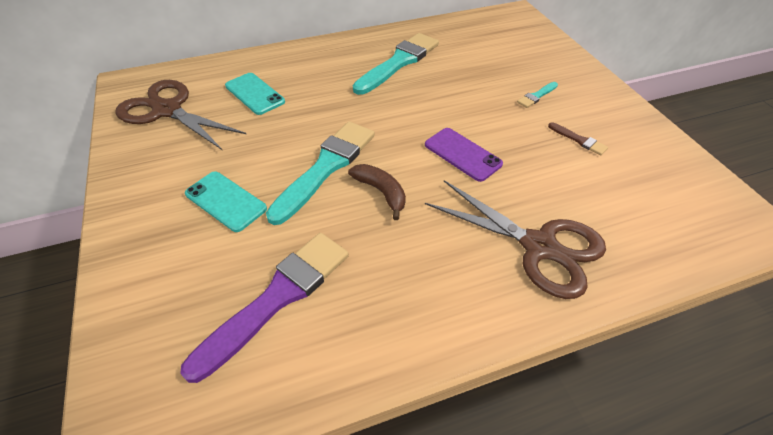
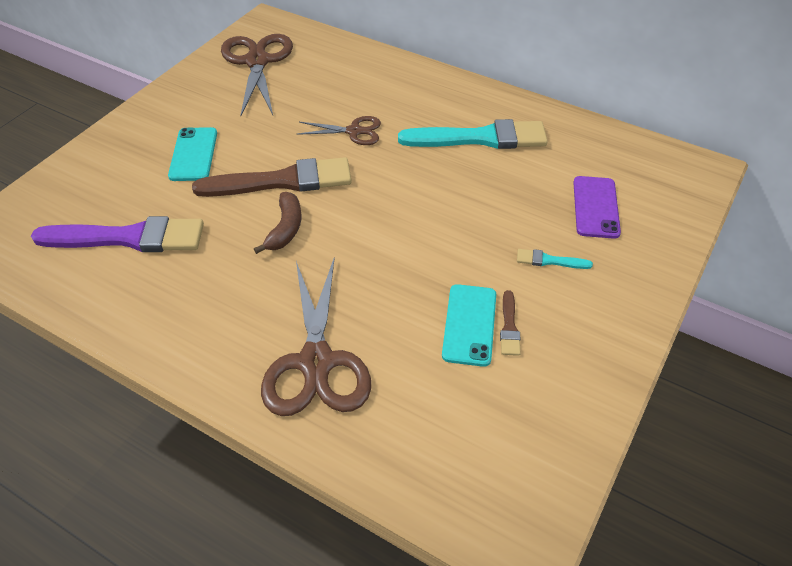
camera: 50 degrees right, 0 degrees up
turquoise phone [225,73,285,115] -> turquoise phone moved to [442,284,496,367]
turquoise brush [266,122,375,225] -> brown brush [192,157,352,197]
purple phone [425,128,503,182] -> purple phone moved to [573,176,621,239]
none -> brown scissors [297,116,381,145]

